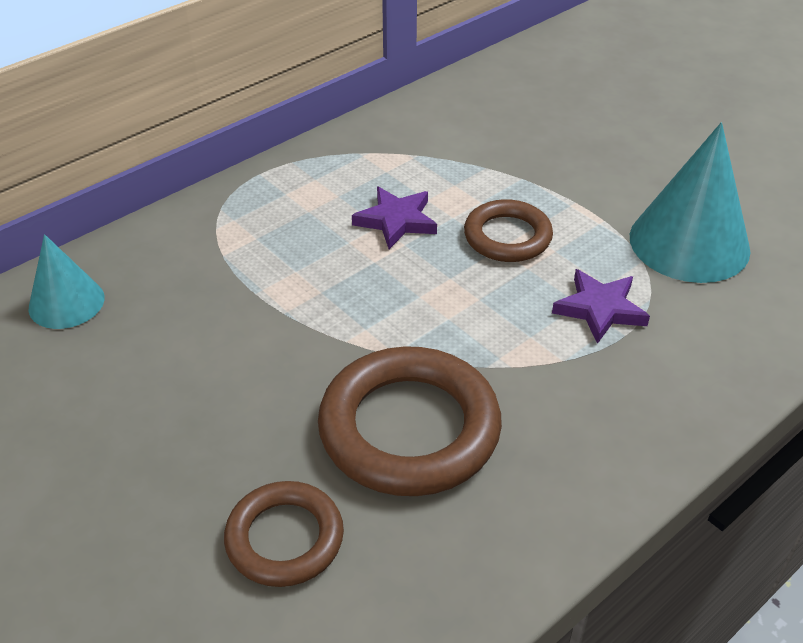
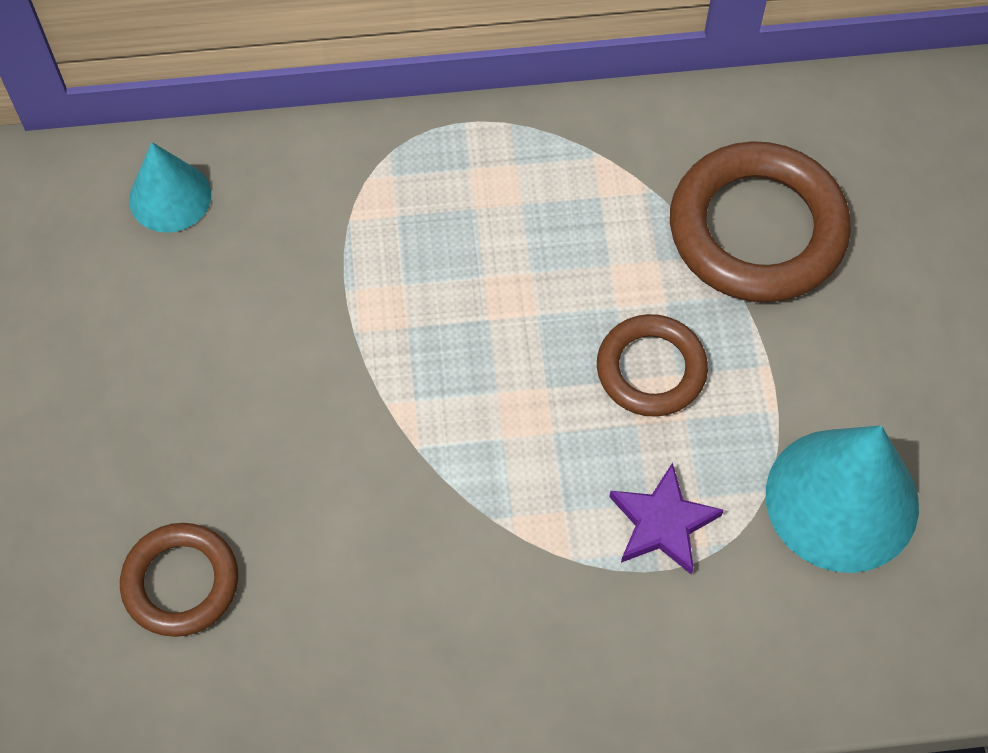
camera: 35 degrees right, 20 degrees up
brown ring [318,346,502,496] -> brown ring moved to [670,141,851,302]
purple star [352,187,437,249] -> none

